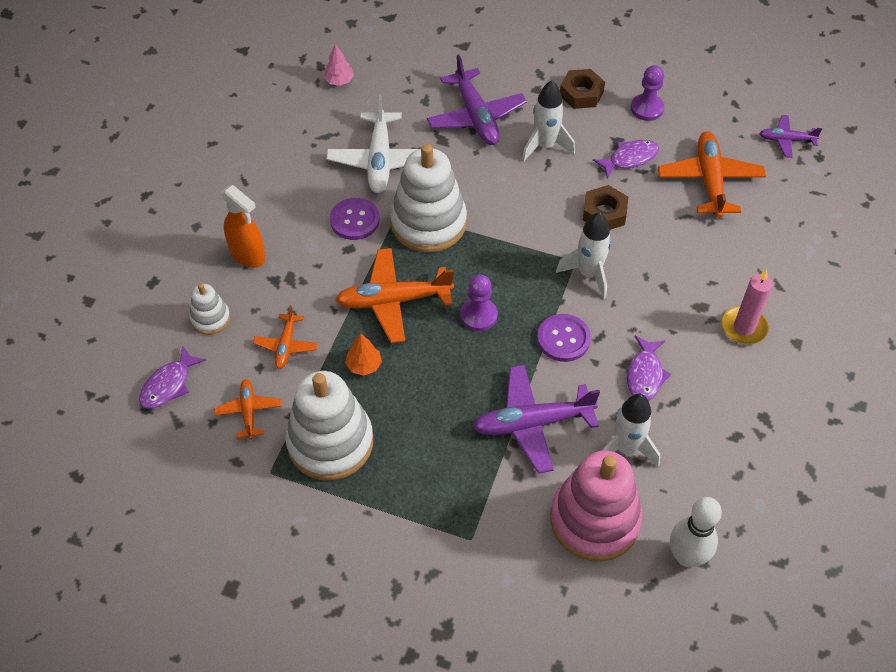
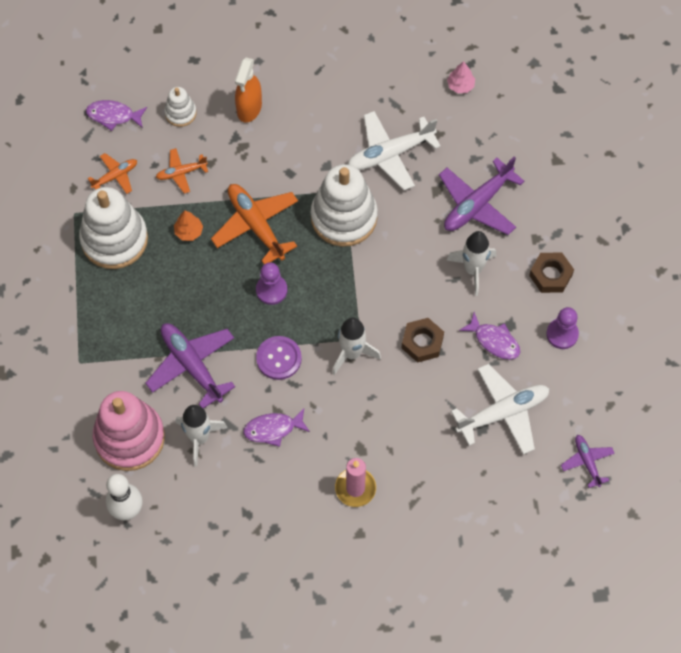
camera: 65 degrees right, 10 degrees up
purple button [330,198,380,240] -> none
orange plane [658,131,766,218] -> white plane [451,364,549,455]

